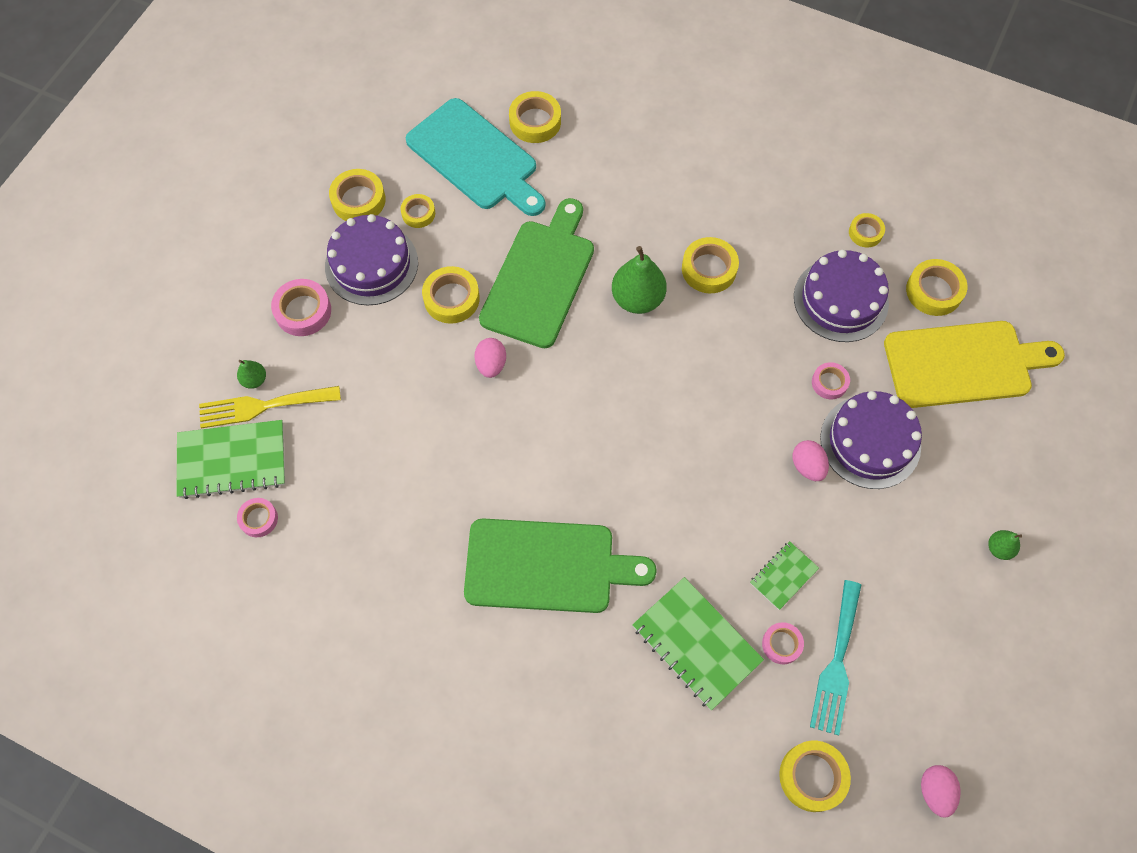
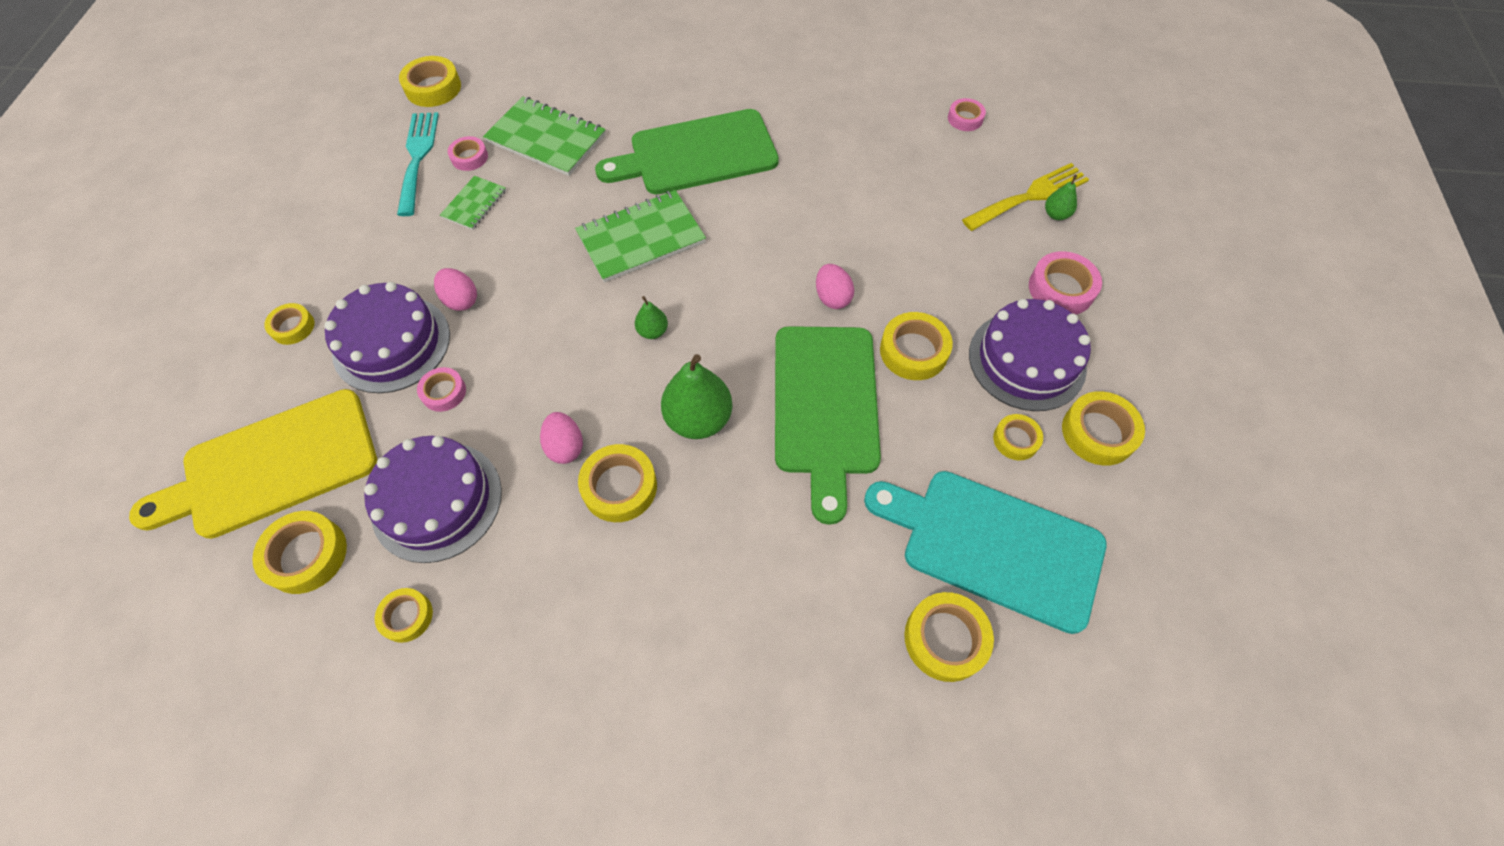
camera: 160 degrees right, 5 degrees down
green notebook [176,420,285,499] -> green notebook moved to [575,190,706,283]
pink egg [921,765,960,818] -> pink egg moved to [540,412,583,464]
green pear [988,530,1022,560] -> green pear moved to [635,296,668,339]
none -> yellow tape [264,303,314,345]

